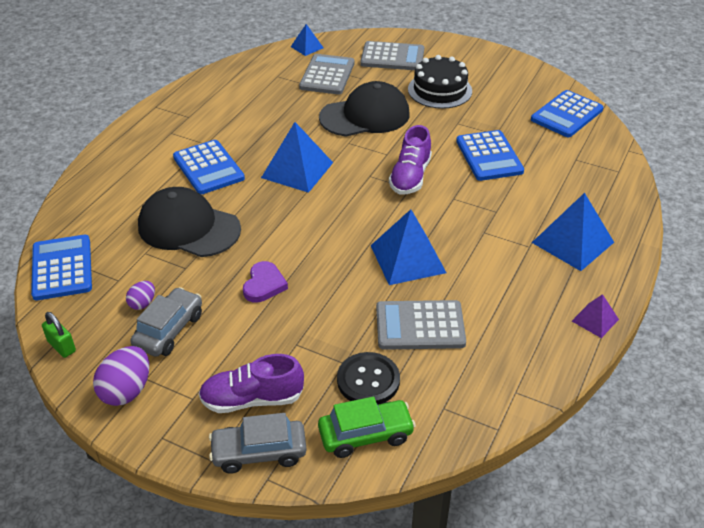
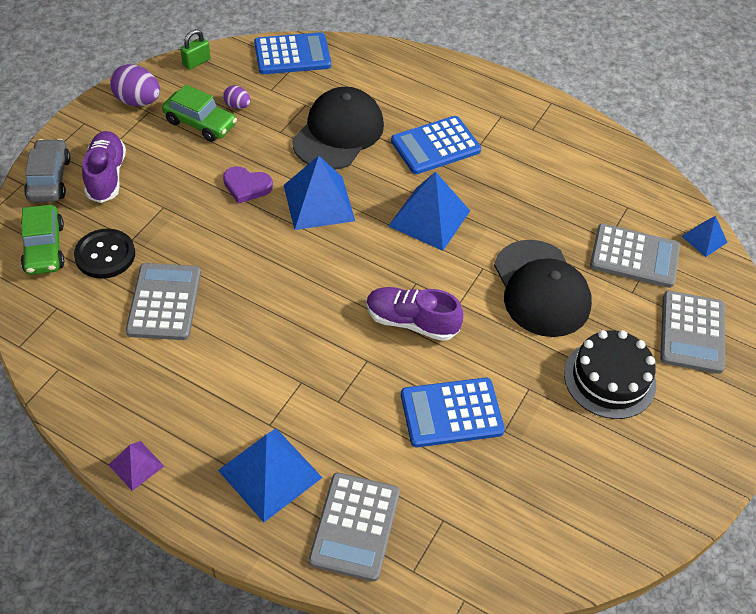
camera: 90 degrees right, 10 degrees up
grey car [130,287,202,357] -> green car [162,85,237,142]
blue pyramid [370,209,446,285] -> blue pyramid moved to [284,156,355,230]
blue calculator [531,90,603,137] -> none
none -> grey calculator [309,473,400,582]

